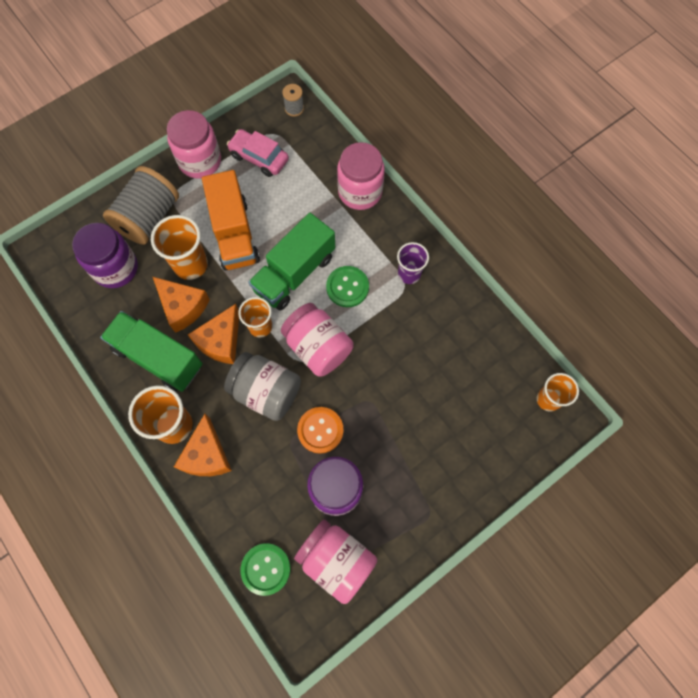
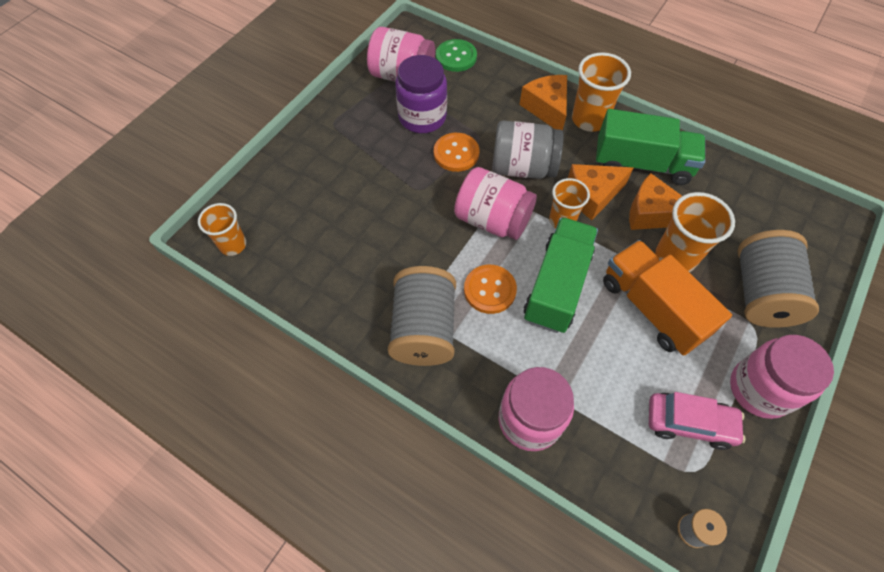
camera: 160 degrees right, 10 degrees down
purple jar [72,223,138,288] -> none
orange cheese [188,304,239,364] -> orange cheese turned 120 degrees counterclockwise [568,164,633,220]
green button [326,266,369,307] -> orange button [464,265,517,314]
purple cup [397,242,429,284] -> grey spool [388,266,456,366]

